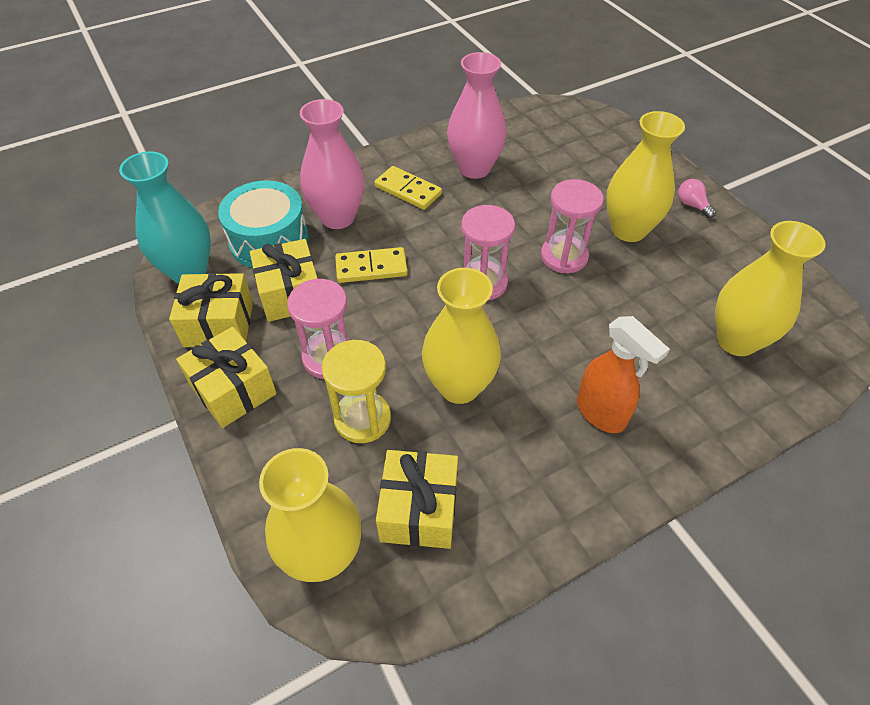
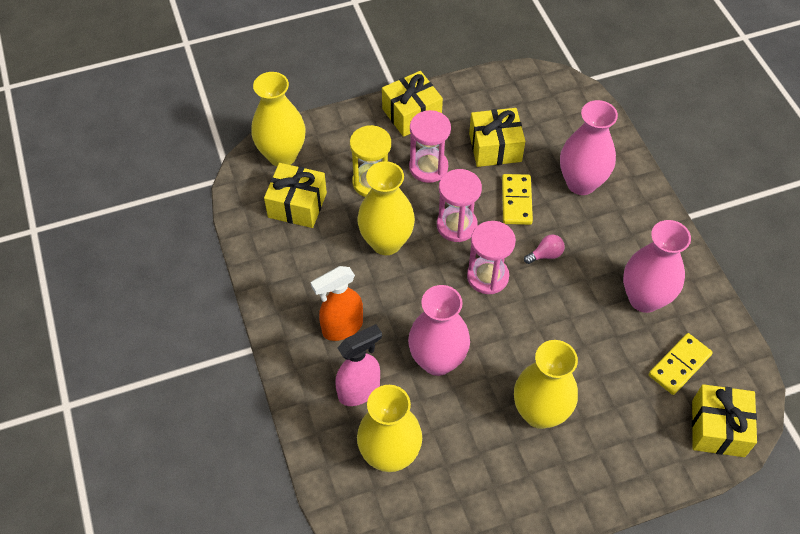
camera: 100 degrees right, 5 degrees up
turquoise vase [119,151,211,284] -> none
yellow gift [169,273,253,347] -> yellow gift moved to [692,384,757,457]
turquoise drum [218,180,309,268] -> none
yellow domino [375,166,442,210] -> yellow domino moved to [649,333,713,395]
pink hourglass [541,179,604,273] -> pink hourglass moved to [437,169,482,242]
pink light bulb [678,179,716,218] -> pink light bulb moved to [524,235,565,264]
none -> pink spray bottle [335,324,382,406]
none -> pink vase [408,285,470,376]

